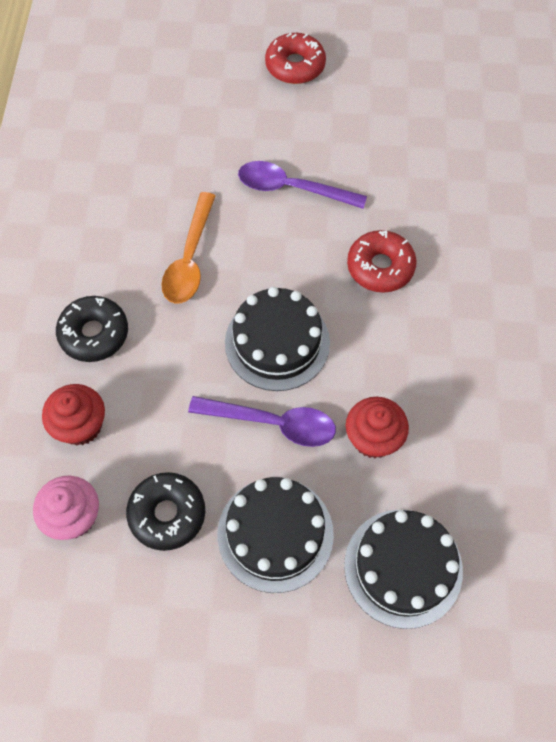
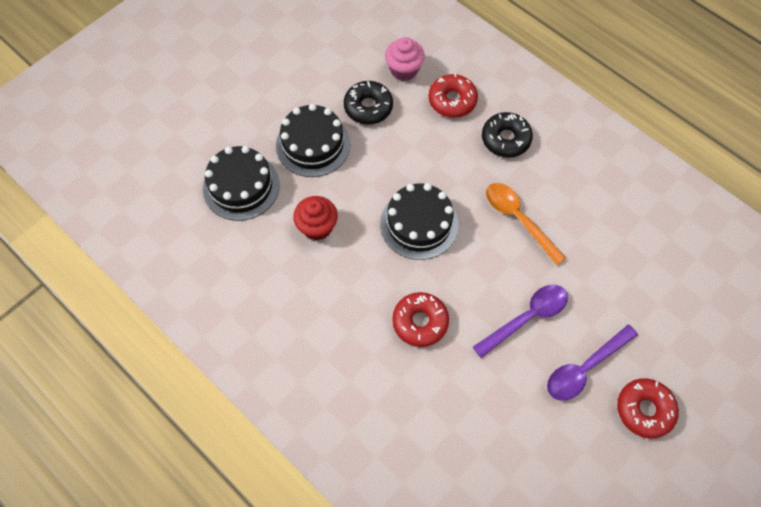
camera: 130 degrees right, 0 degrees up
red cupcake [42,384,105,446] -> red donut [428,73,478,118]
purple spoon [188,396,336,447] -> purple spoon moved to [547,325,638,401]

